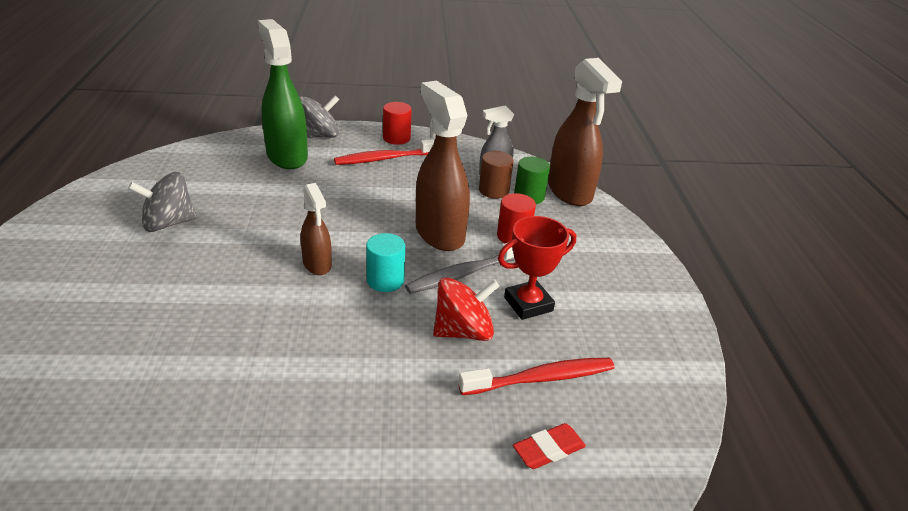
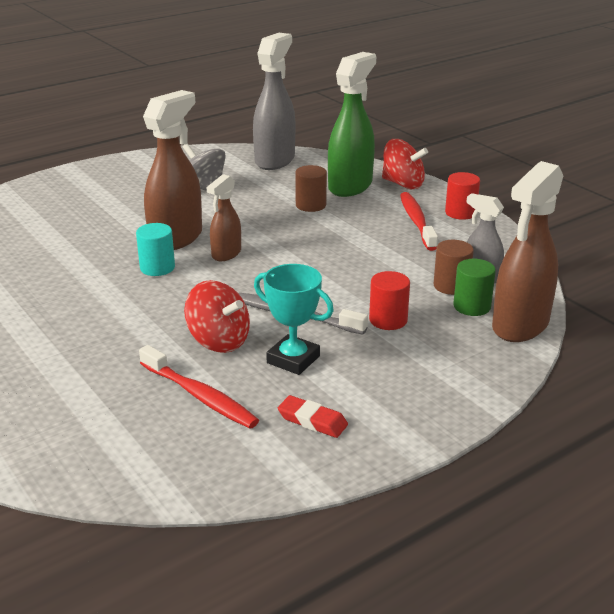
camera: 60 degrees right, 5 degrees down
grey spinning top [300,95,340,138] -> red spinning top [382,139,428,189]
red toothbrush [334,139,435,165] -> red toothbrush turned 45 degrees clockwise [400,192,438,251]
turquoise cylinder [366,233,405,292] -> turquoise cylinder moved to [136,223,175,276]
brown spray bottle [416,81,470,251] -> brown spray bottle moved to [143,90,202,250]
red trophy [498,216,576,320] -> turquoise trophy [254,264,334,375]
red eraser [513,423,586,469] -> red eraser moved to [278,395,348,438]
none -> grey spray bottle [253,33,295,170]
none -> brown cylinder [295,165,327,212]

